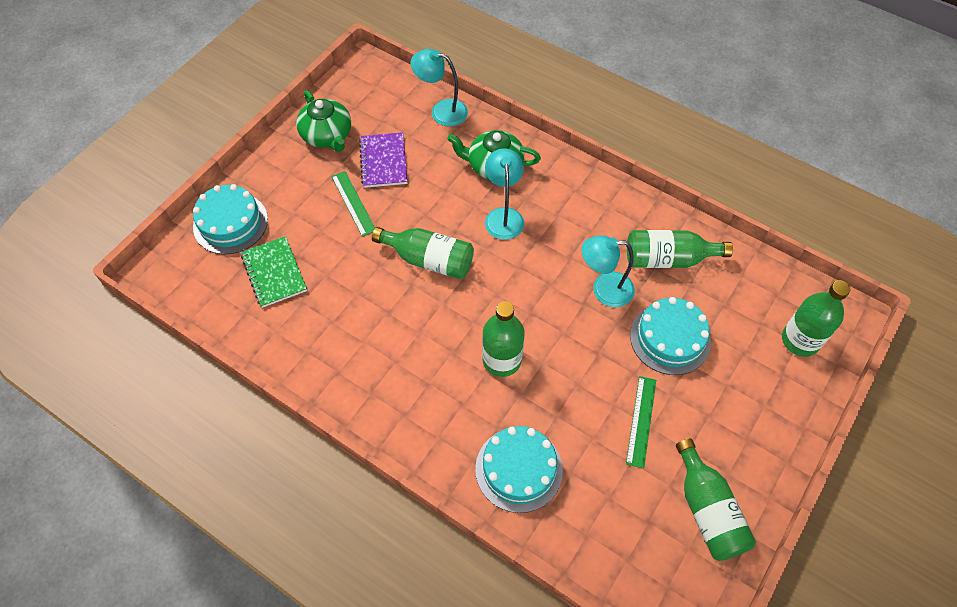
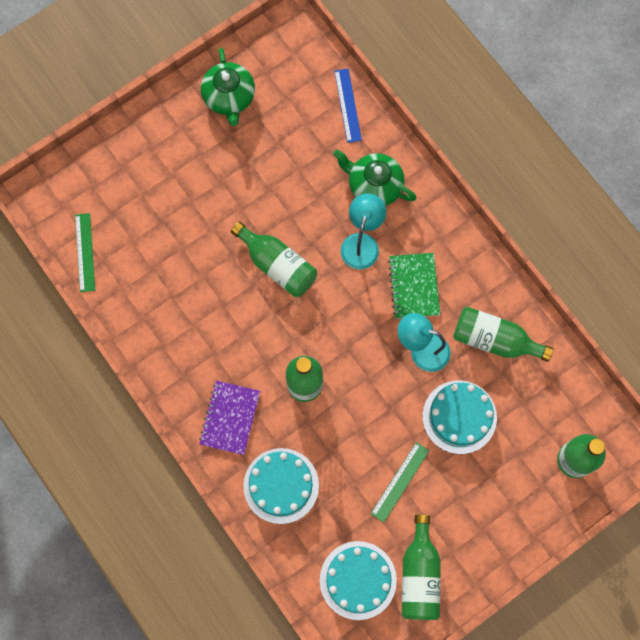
camera: 20 degrees right, 15 degrees up
turquoise cake [193,184,268,254] -> turquoise cake moved to [320,541,397,620]
green notebook [241,236,307,308] -> green notebook moved to [388,253,440,319]
green ruler [331,171,375,237] -> green ruler moved to [75,213,95,292]
purple notebook [359,132,408,188] -> purple notebook moved to [199,380,260,455]
turquoise lamp [411,49,468,127] -> blue ruler [334,69,362,143]

